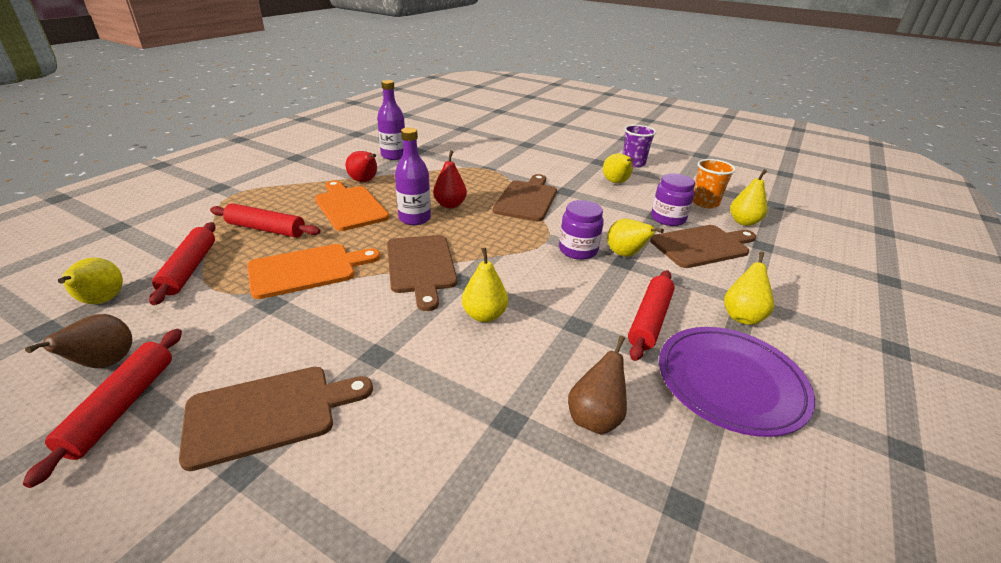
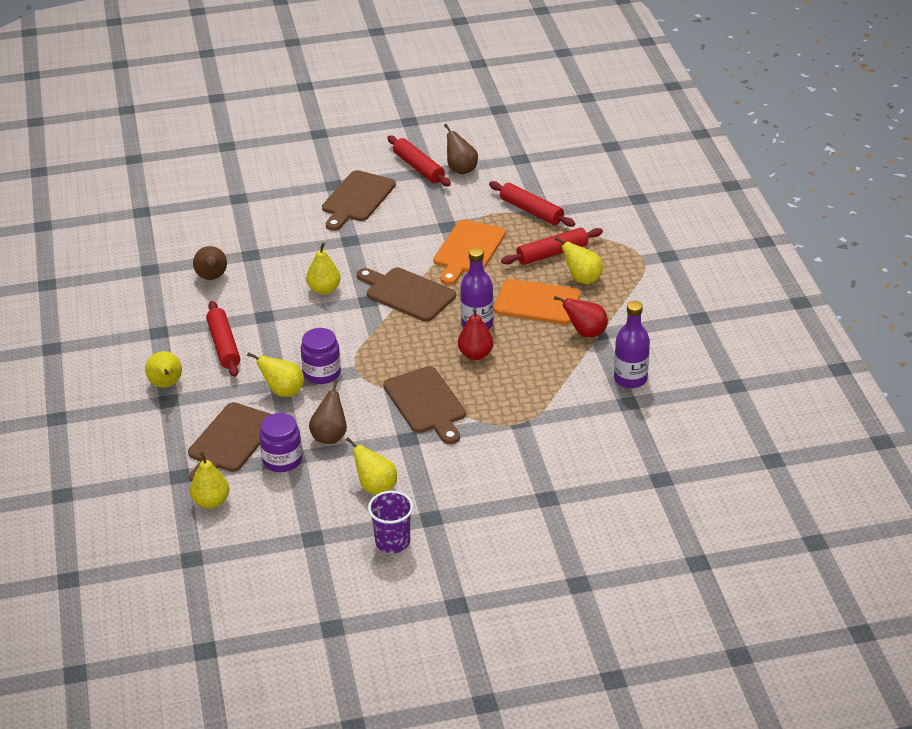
camera: 140 degrees right, 5 degrees up
yellow pear [58,258,123,304] -> yellow pear moved to [554,236,603,284]
purple plate [659,327,815,437] -> none
orange cup [693,159,736,208] -> none
none -> brown pear [309,379,347,444]

